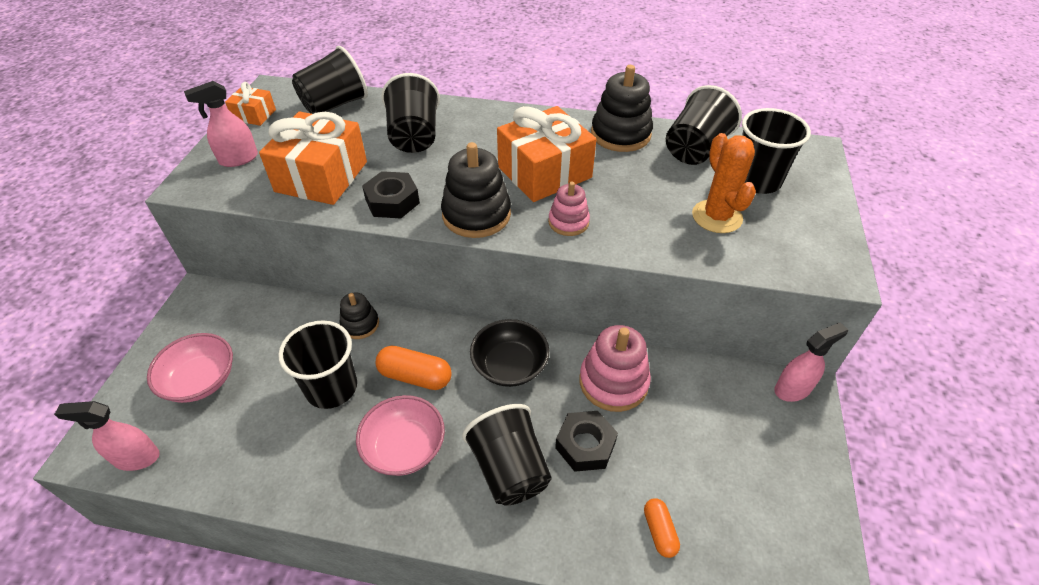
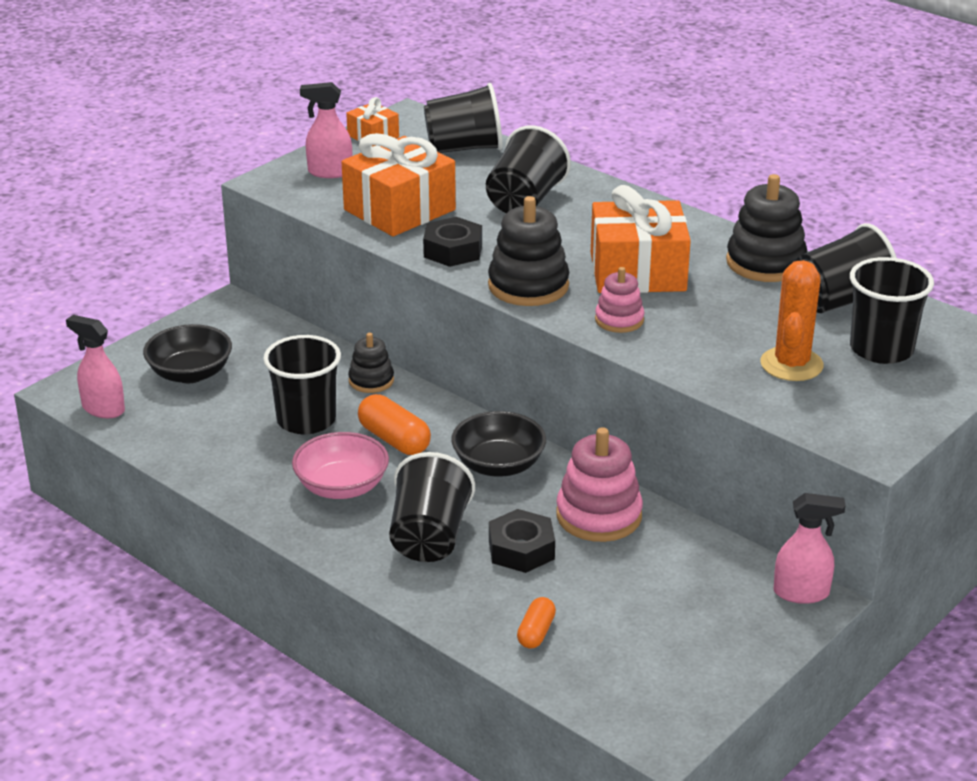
camera: 30 degrees right, 15 degrees down
pink bowl [147,333,233,403] -> black bowl [143,324,232,383]

